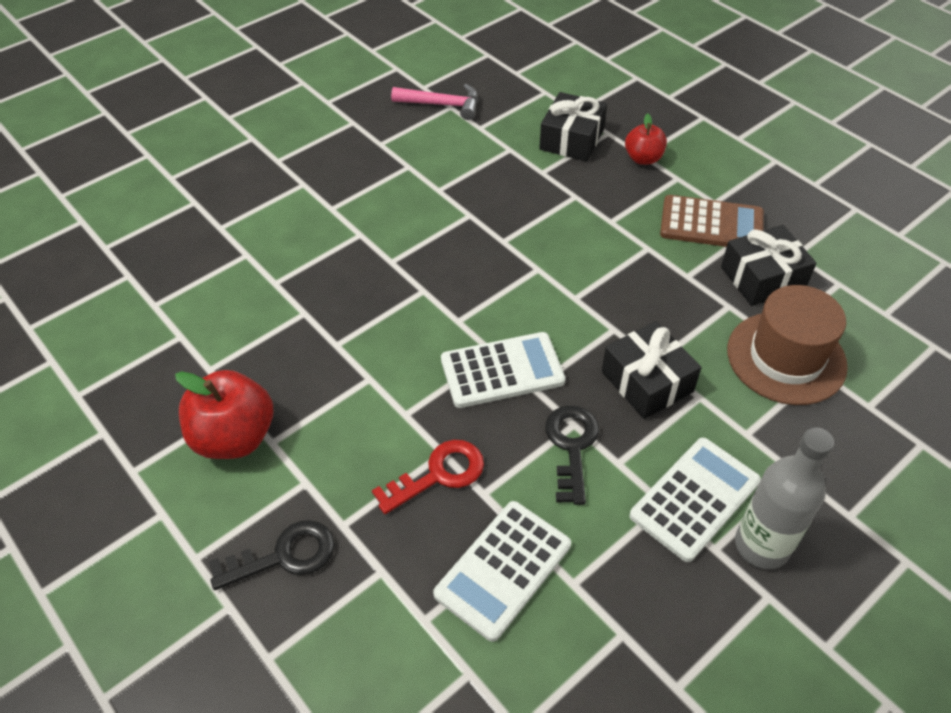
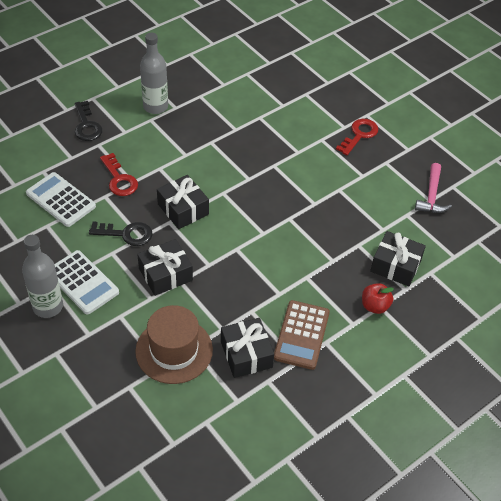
camera: 90 degrees right, 0 degrees up
red apple [175,370,273,459] -> grey bottle [140,33,168,114]
white calculator [441,332,565,408] -> black gift [157,175,209,229]
none -> red key [336,119,378,155]

